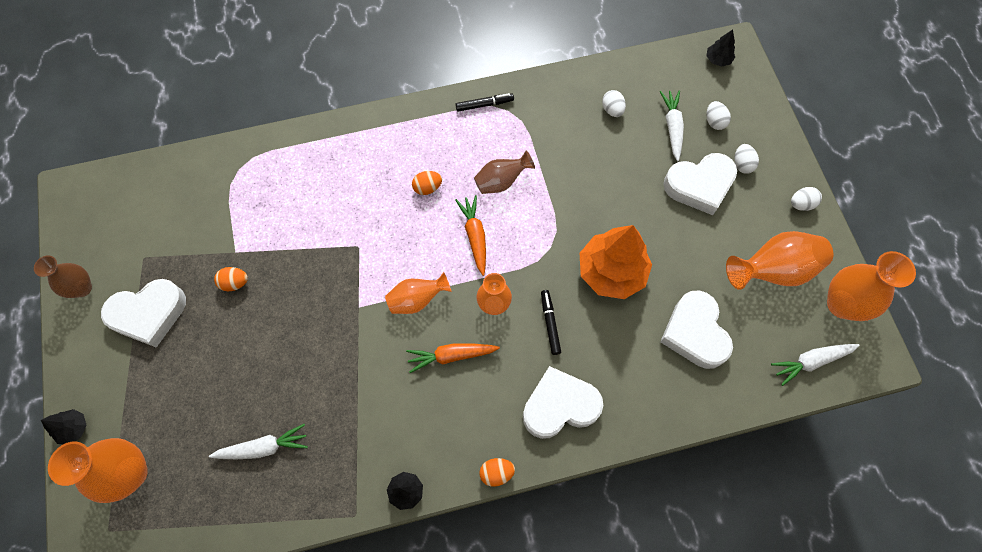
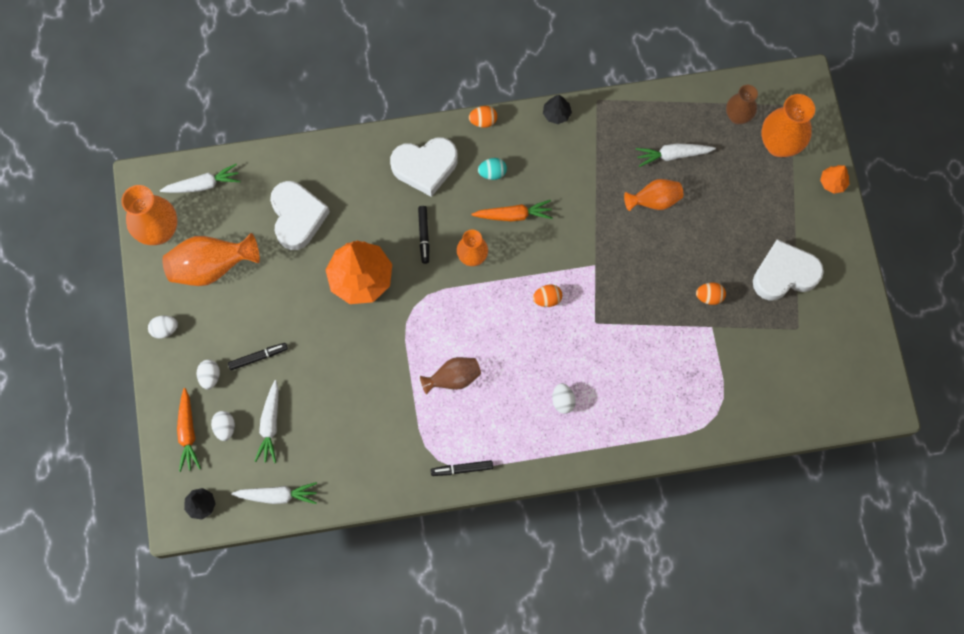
camera: 175 degrees left, 5 degrees up
brown vase [34,255,92,298] -> brown vase moved to [726,85,758,125]
black tree [41,409,87,444] -> orange tree [820,165,850,194]
orange vase [385,272,452,314] -> orange vase moved to [624,179,683,211]
orange egg [412,171,442,195] -> orange egg moved to [533,284,562,307]
orange carrot [455,195,486,276] -> orange carrot moved to [177,388,201,472]
white egg [602,90,626,117] -> white egg moved to [552,383,576,414]
white heart [663,153,737,215] -> black marker [228,343,288,370]
none -> white carrot [231,482,317,504]
none -> turquoise egg [478,158,507,180]

